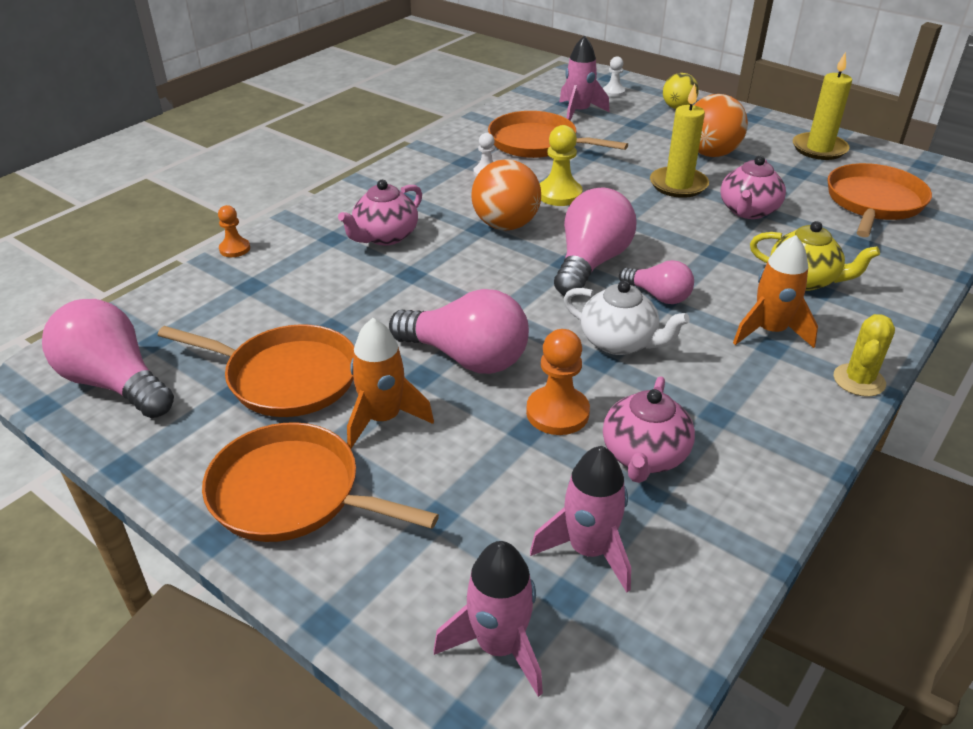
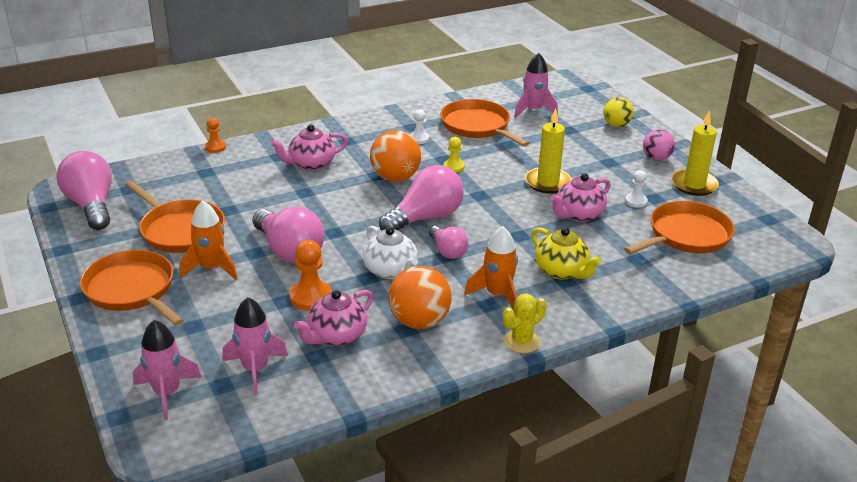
camera: 25 degrees right, 5 degrees down
yellow pawn [539,125,583,206] -> yellow pawn [444,137,465,172], size x0.61
white pawn [603,56,625,97] -> white pawn moved to [625,170,648,208]
orange ball [694,94,748,157] -> orange ball moved to [388,266,451,329]
none -> pink ball [643,129,675,161]

